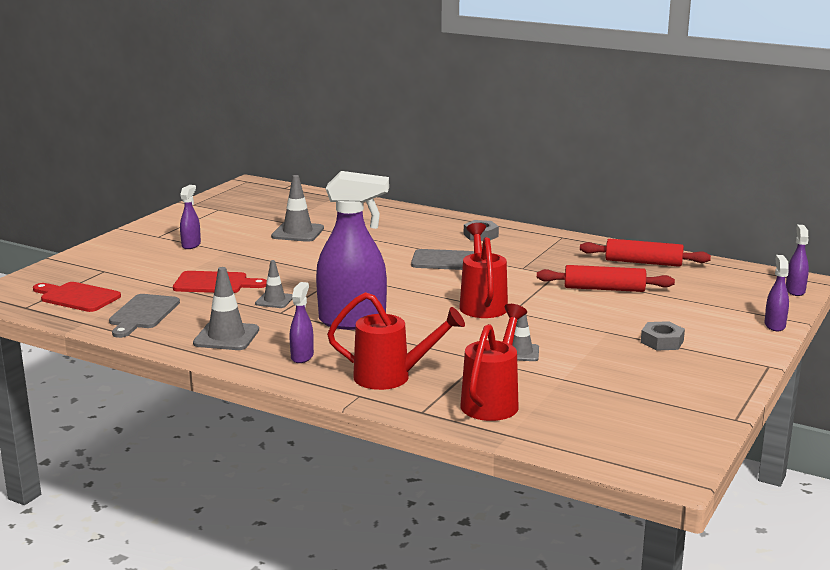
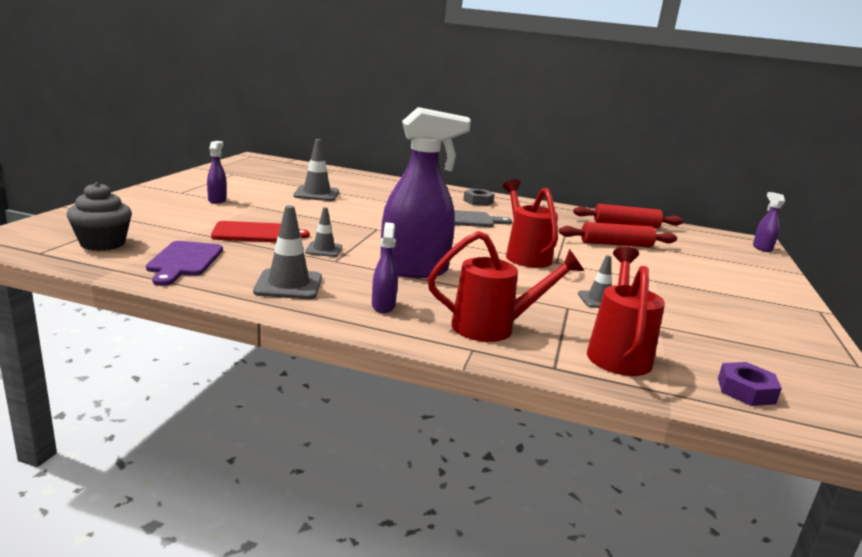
camera: 15 degrees left, 0 degrees up
red cutting board [33,282,121,312] -> grey cupcake [67,182,132,251]
grey cutting board [109,294,180,338] -> purple cutting board [146,241,223,286]
grey nut [641,321,685,351] -> none
purple spray bottle [765,255,789,332] -> none
none -> purple nut [718,362,782,406]

